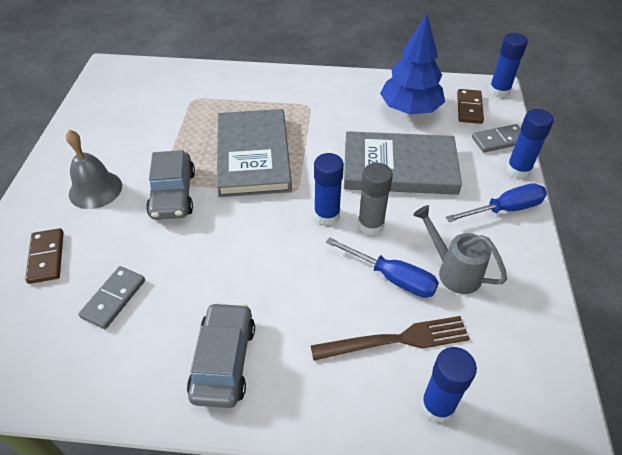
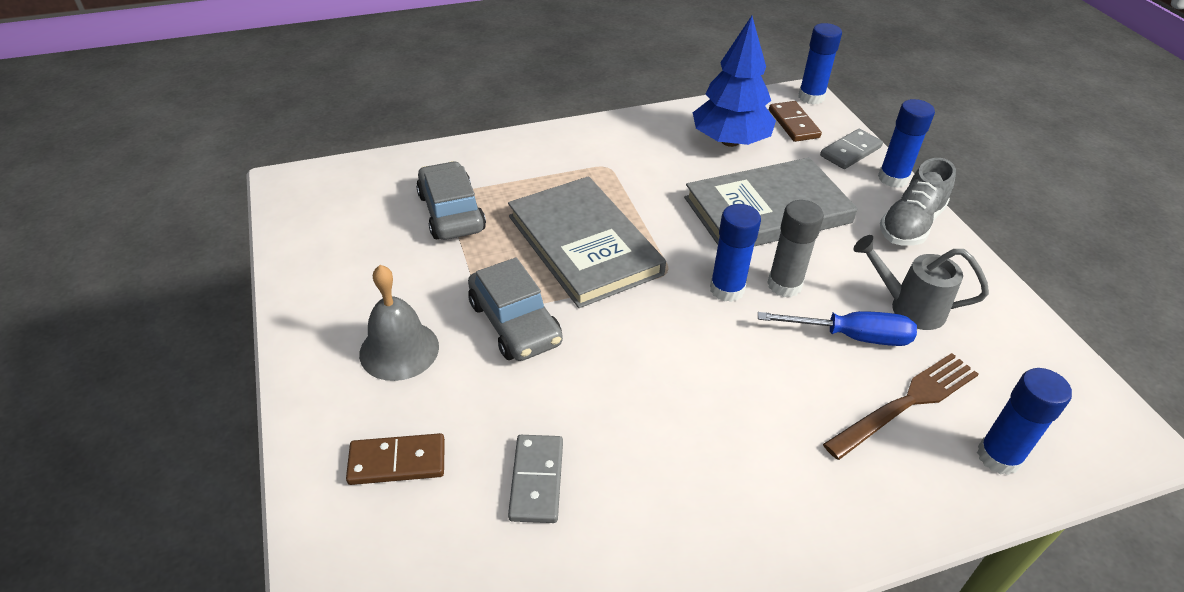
camera: 25 degrees left, 5 degrees down
brown domino [25,228,64,284] -> brown domino turned 60 degrees counterclockwise [346,433,445,485]
grey car [187,302,255,408] -> grey car moved to [416,161,486,240]
blue screwdriver [446,183,547,222] -> grey shoe [880,158,956,246]

